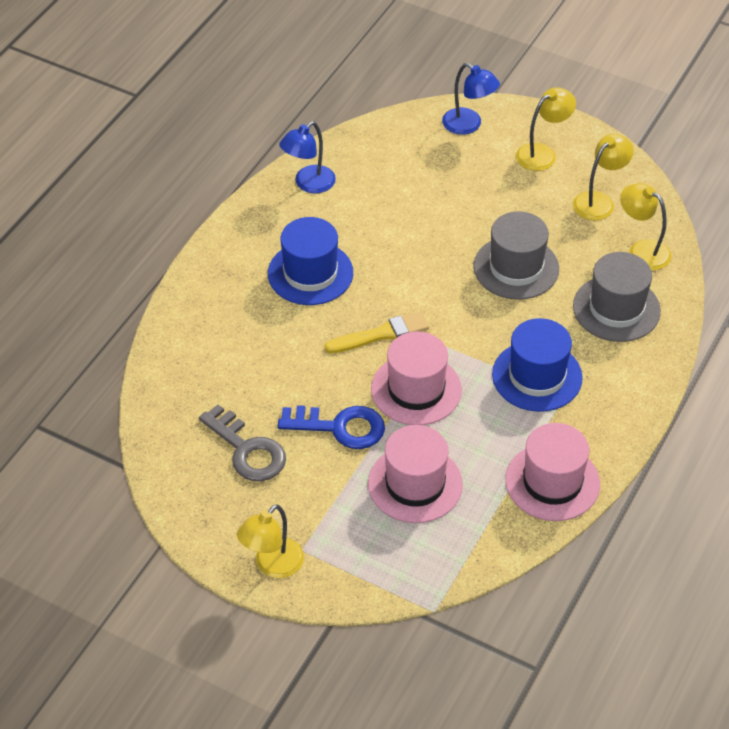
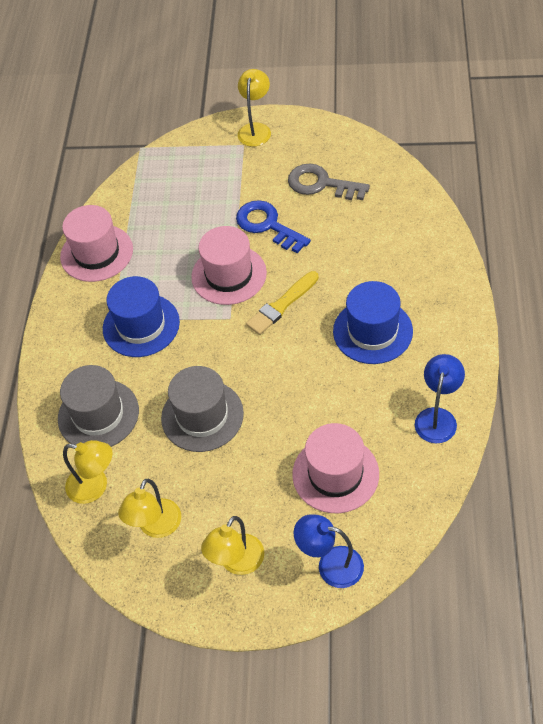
camera: 160 degrees right, 5 degrees up
blue key [278,405,385,449] -> blue key turned 60 degrees clockwise [236,200,311,253]
pink hat [368,425,463,523] -> pink hat moved to [292,423,379,513]

